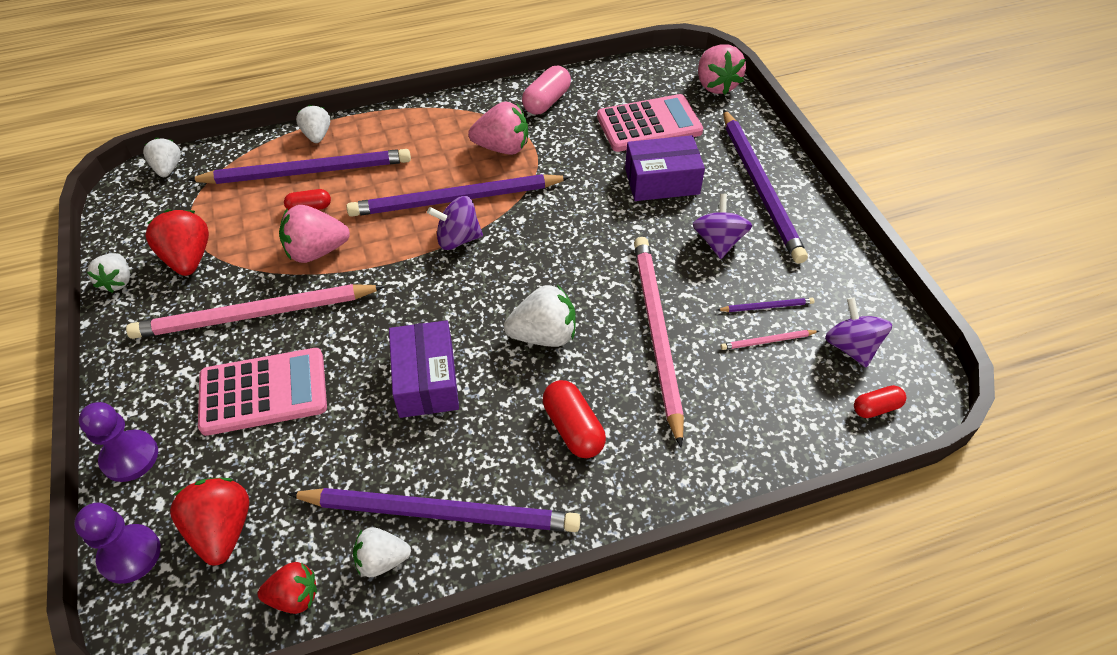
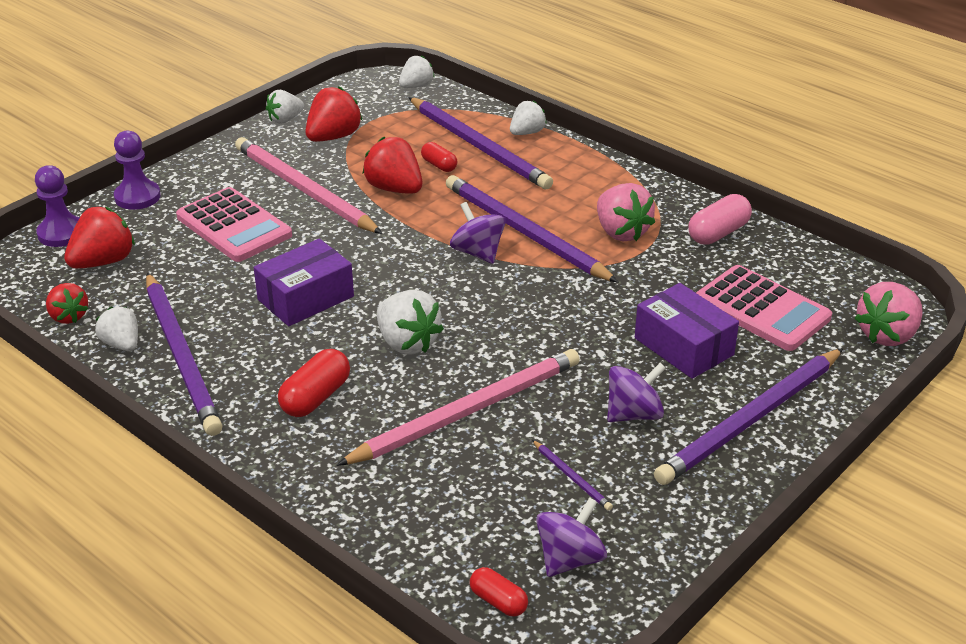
camera: 60 degrees right, 15 degrees down
pink strawberry [279,205,350,263] -> red strawberry [362,137,422,194]
pink capsule [522,66,571,115] -> pink capsule turned 45 degrees counterclockwise [688,194,752,245]
pink pencil [721,330,819,350] -> none

